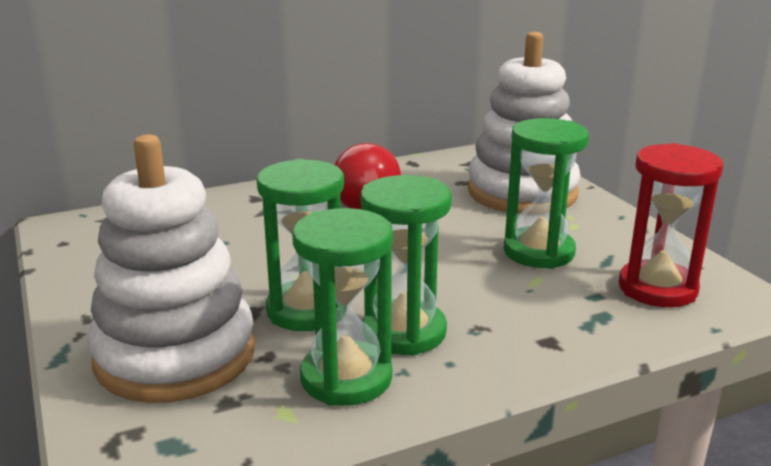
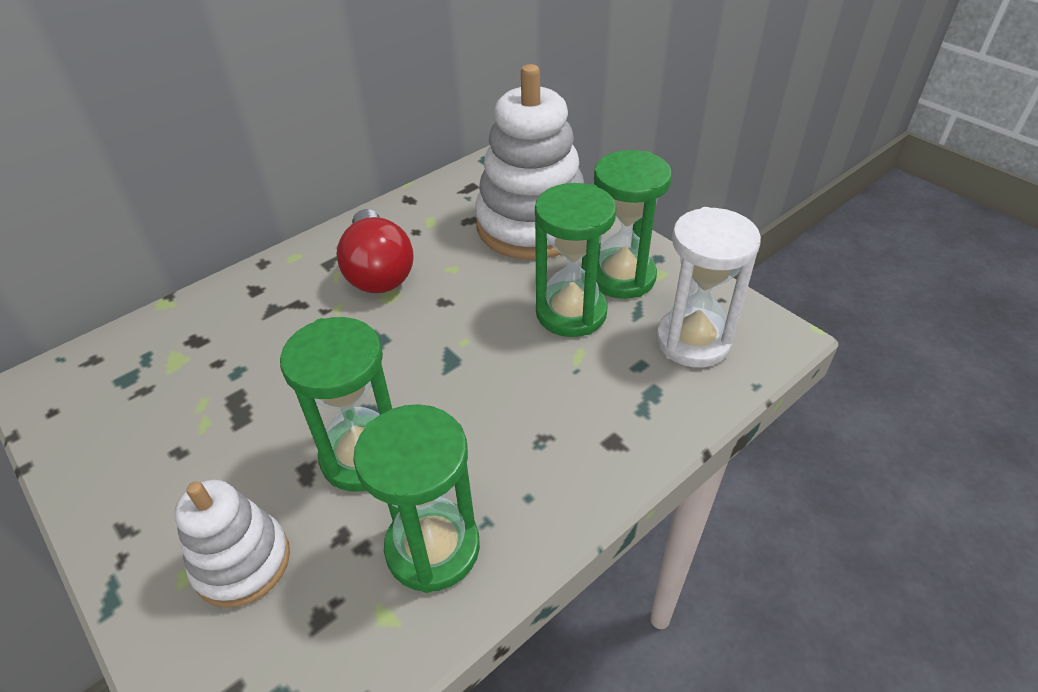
camera: 15 degrees left, 20 degrees up
white stacking toy [87,134,255,403] -> white stacking toy [175,480,290,607], size x0.56
green hourglass [360,175,452,356] -> green hourglass moved to [594,150,672,299]
red hourglass [618,143,723,307] -> white hourglass [656,207,761,367]

